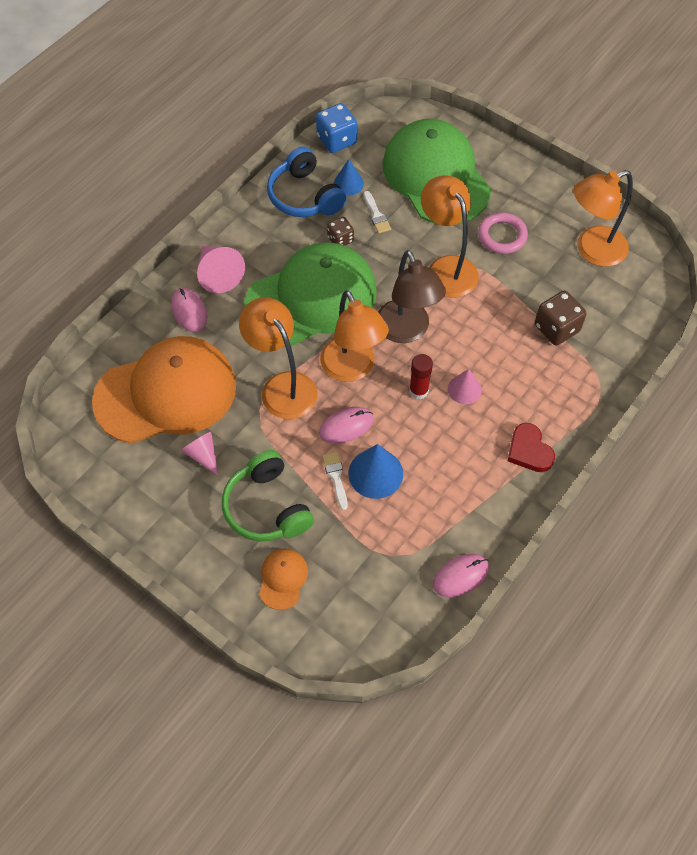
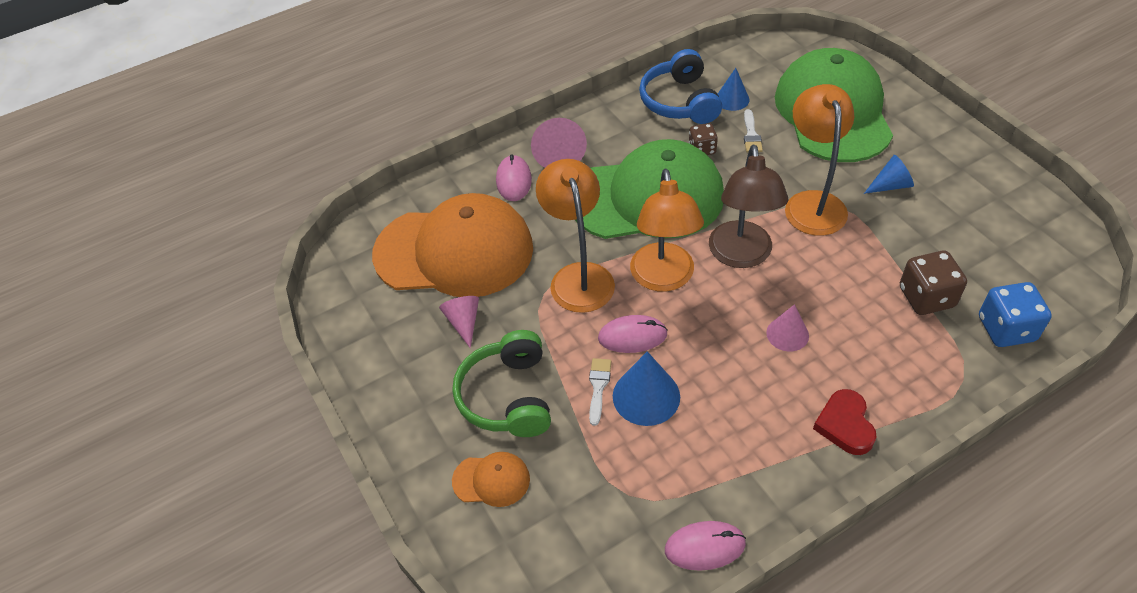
camera: 25 degrees right, 10 degrees down
orange cap [259,549,308,610] -> orange cap turned 60 degrees clockwise [452,452,530,507]
blue dice [316,103,357,153] -> blue dice moved to [979,282,1052,347]
red glue stick [409,354,433,400] -> none
pink ring [478,212,528,254] -> blue cone [864,155,914,194]
orange lamp [573,170,633,267] -> none

